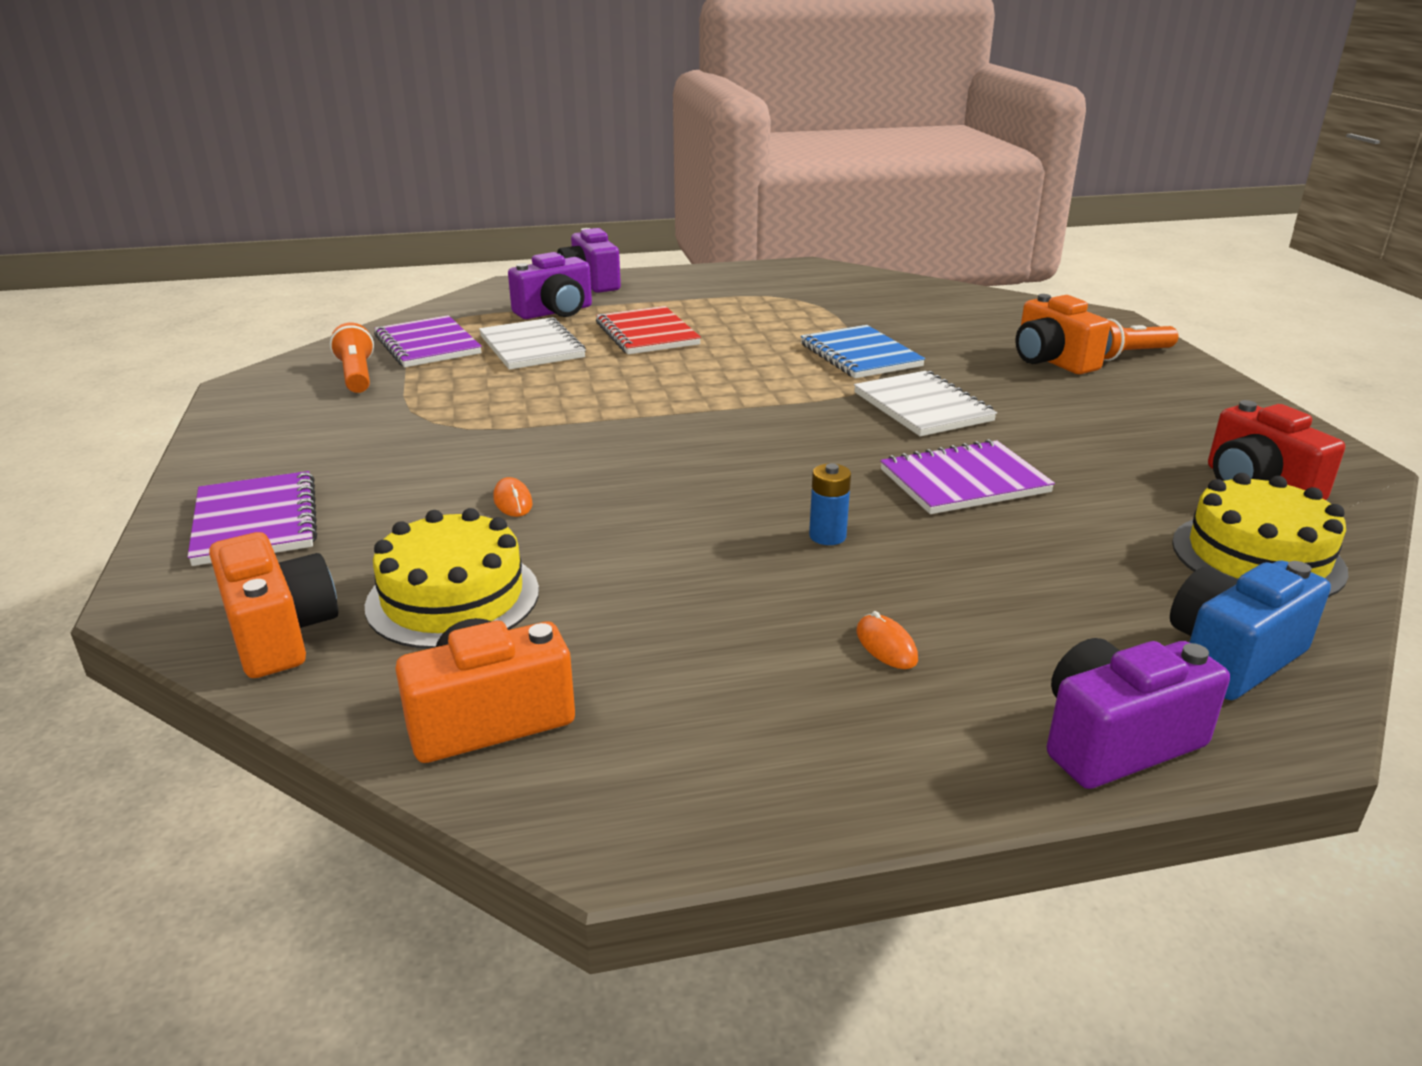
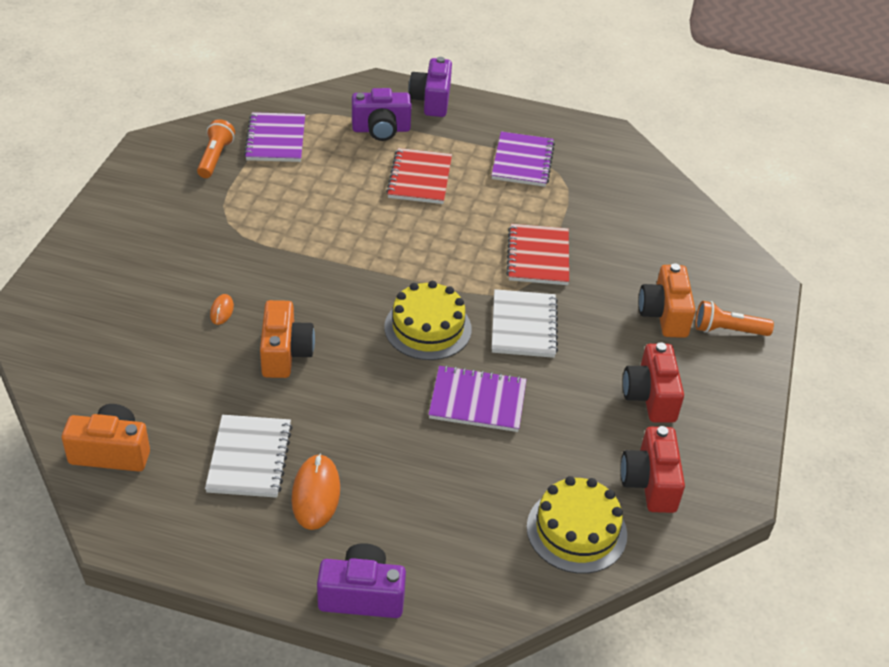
camera: 25 degrees right, 15 degrees up
purple notebook [188,471,317,566] -> purple notebook moved to [492,131,555,187]
orange camera [209,532,338,678] -> orange camera moved to [260,300,315,378]
yellow cake [365,508,539,649] -> yellow cake moved to [384,281,472,360]
white notebook [479,317,586,370] -> white notebook moved to [205,415,293,498]
blue notebook [801,325,925,378] -> red notebook [506,224,569,285]
blue battery [809,464,851,545] -> none
orange mouse [857,611,918,669] -> orange mouse [292,454,340,530], size x1.92
blue camera [1170,560,1331,700] -> none
none -> red camera [623,343,684,423]

